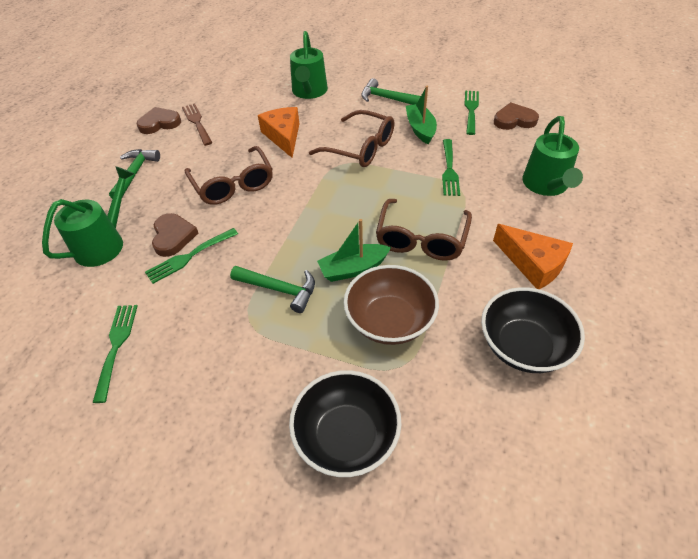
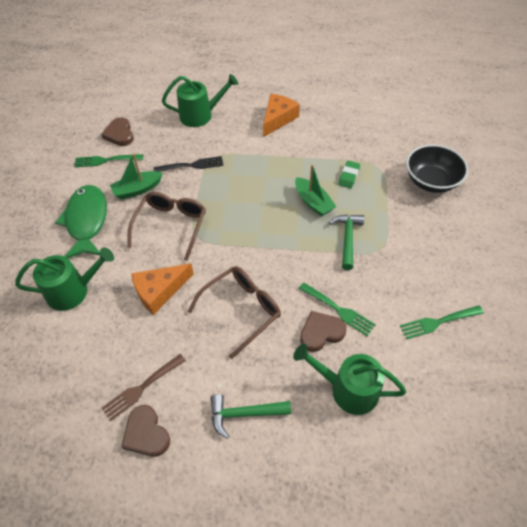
camera: 105 degrees left, 5 degrees up
brown bowl [344,265,439,345] -> green eraser [338,161,360,189]
green hammer [361,78,421,105] -> green fish [55,185,107,258]
brown glasses [376,199,472,261] -> none
green fork [442,139,460,196] -> black fork [154,156,223,172]
black bowl [481,287,585,373] -> none

